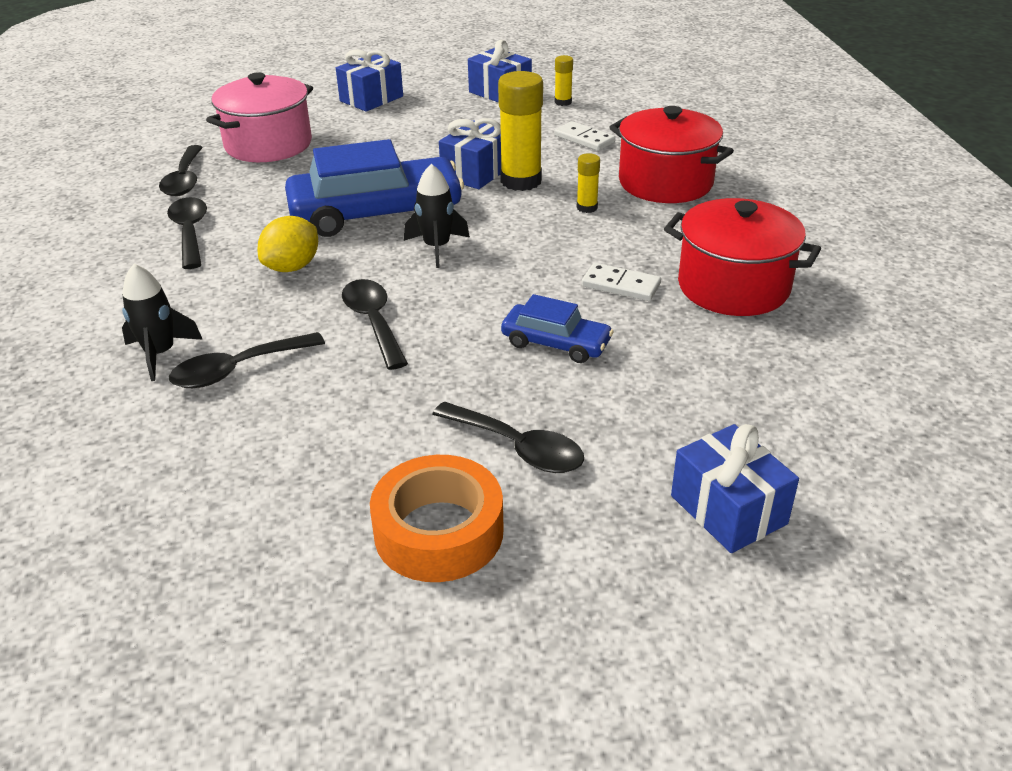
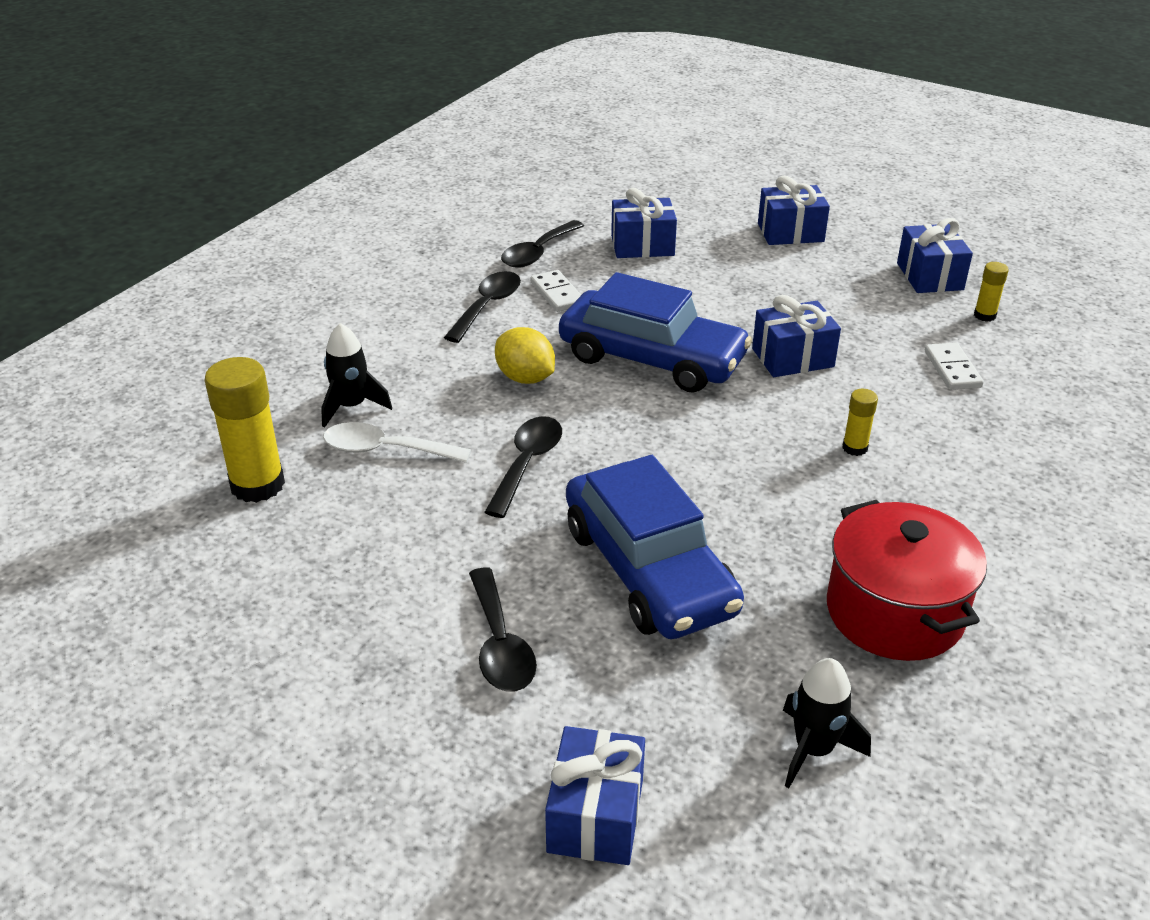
camera: 40 degrees right, 0 degrees up
black spoon [169,332,325,388] -> white spoon [323,422,471,463]
pink pot [206,72,313,162] -> blue gift [611,188,677,258]
yellow lemon [257,216,318,272] -> yellow lemon turned 60 degrees clockwise [495,327,555,384]
orange tape [370,455,504,582] -> none
black rocket [404,164,470,268] -> black rocket moved to [783,658,871,788]
yellow glue stick [498,71,543,191] -> yellow glue stick moved to [204,357,285,503]
blue car [501,294,614,363] -> blue car [566,455,744,639], size x1.94
white domino [582,263,661,301] -> white domino moved to [531,270,581,312]
red pot [609,106,734,203] -> none

